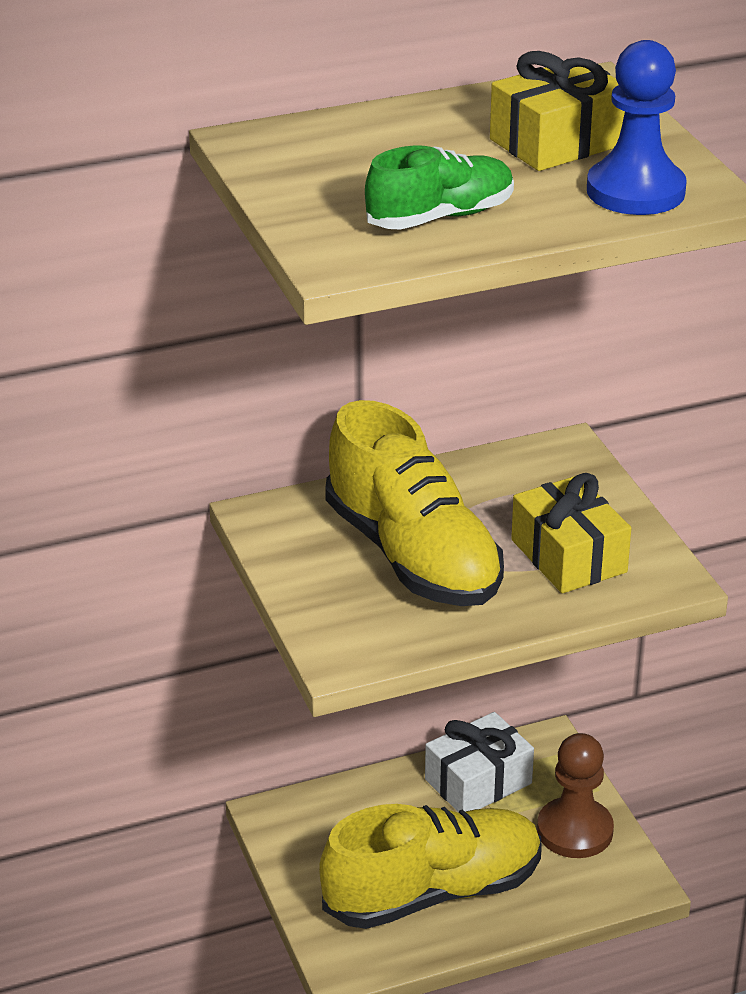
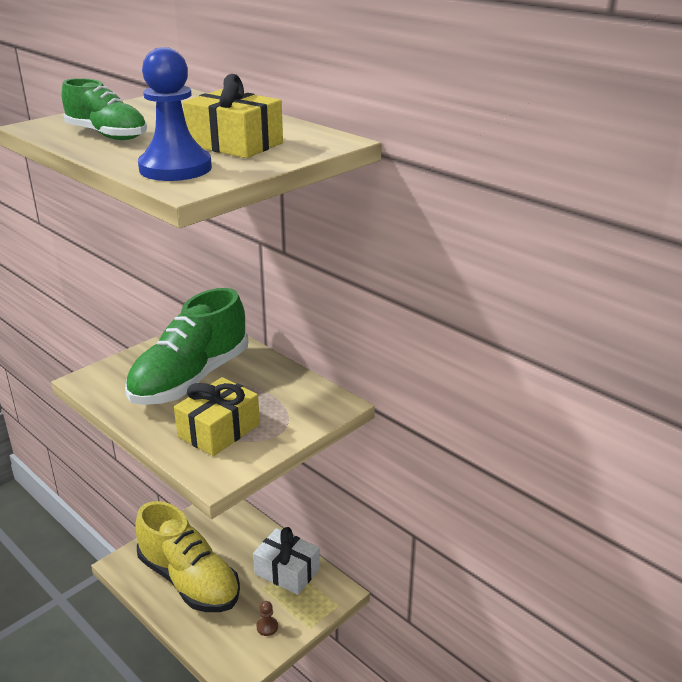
camera: 65 degrees right, 5 degrees down
yellow shoe [325,400,504,606] -> green shoe [125,288,248,405]
brown pawn [537,733,614,858] -> brown pawn [256,601,278,636], size x0.44

